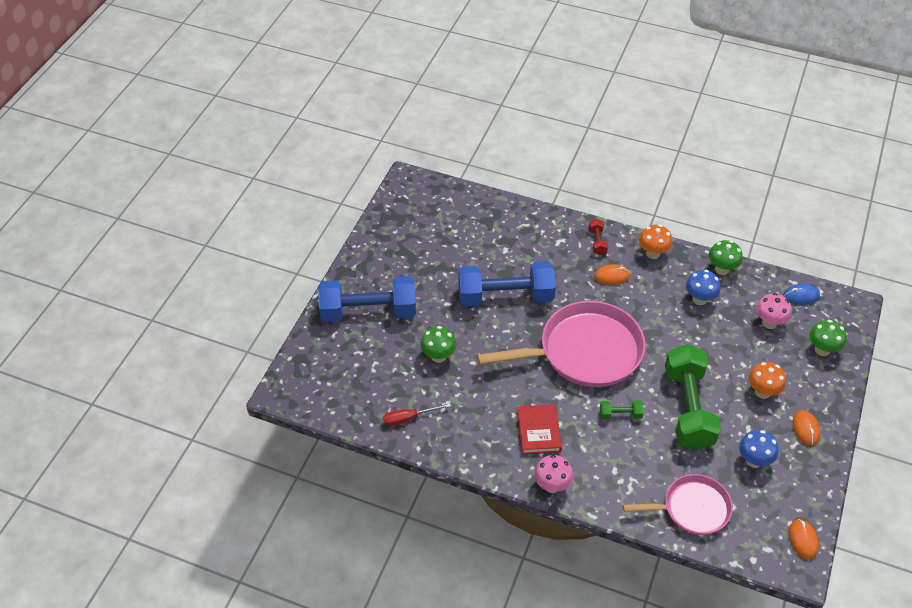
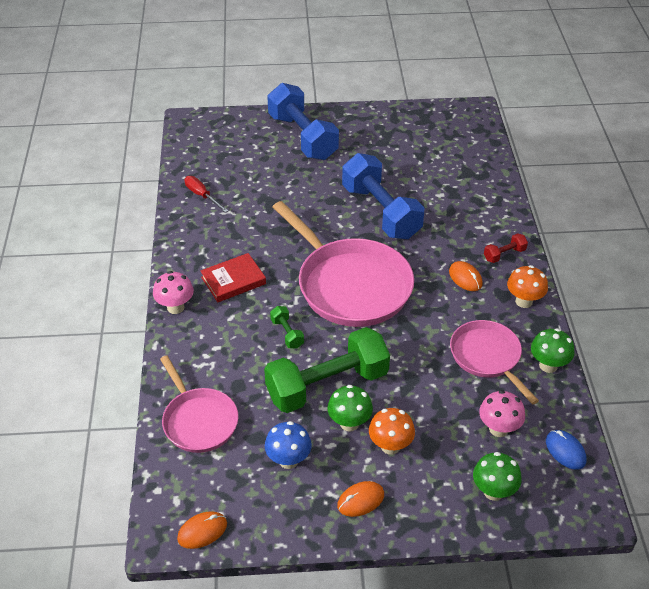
camera: 65 degrees right, 5 degrees down
green mushroom [420,326,456,363] -> green mushroom moved to [327,385,373,432]
blue mushroom [686,270,721,305] -> pink pan [450,320,539,405]

